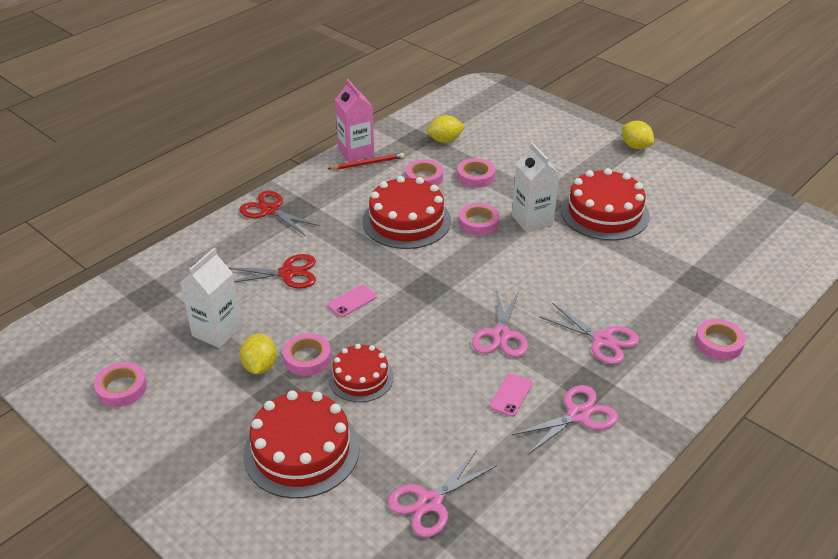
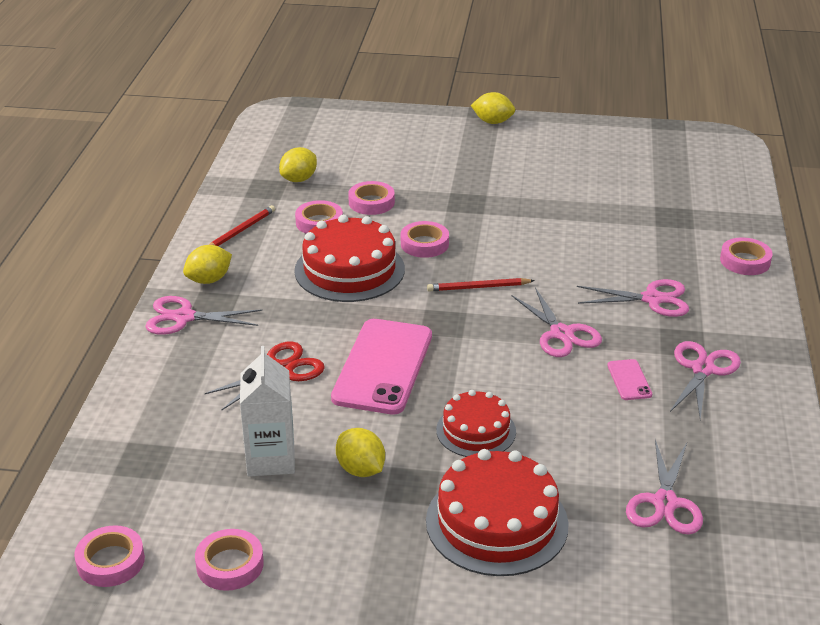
camera: 35 degrees left, 5 degrees down
red scissors [239,191,320,235] -> pink scissors [145,296,262,335]
pink tape [283,333,331,376] -> pink tape moved to [74,525,145,587]
pink phone [327,285,377,317] -> pink phone [331,319,432,415], size x2.35
pink carton [335,79,374,162] -> none
white carton [512,142,559,232] -> none
red cake [561,168,650,240] -> none
none -> yellow lemon [183,245,232,284]
none -> red pencil [427,278,535,291]

